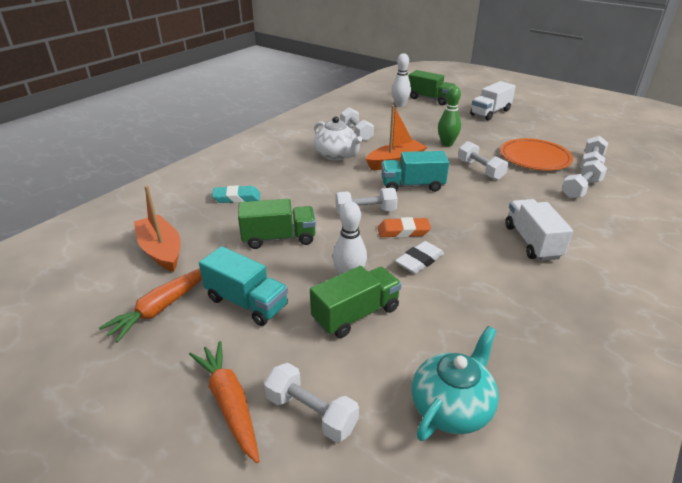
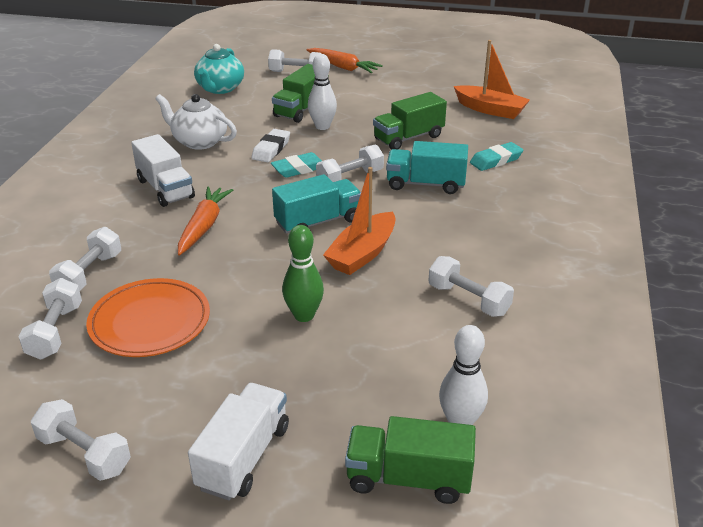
camera: 155 degrees right, 0 degrees up
orange carrot [99,268,202,342] -> orange carrot moved to [178,186,233,255]
turquoise truck [199,246,288,326] -> turquoise truck moved to [386,141,468,194]
white teapot [314,116,362,161] -> white teapot moved to [155,94,237,150]
orange eraser [378,217,431,238] -> turquoise eraser [271,152,322,178]
white dumbbell [458,141,508,180] -> white dumbbell moved to [31,399,131,481]

